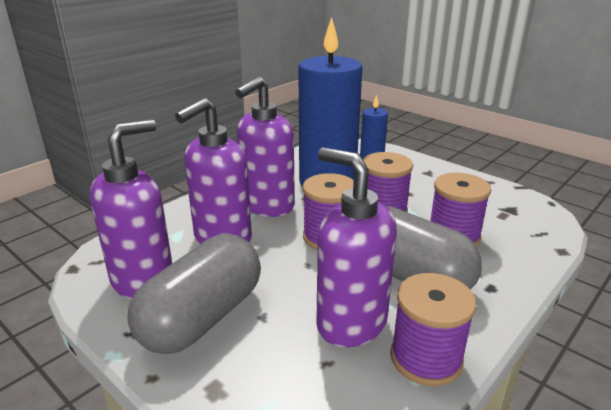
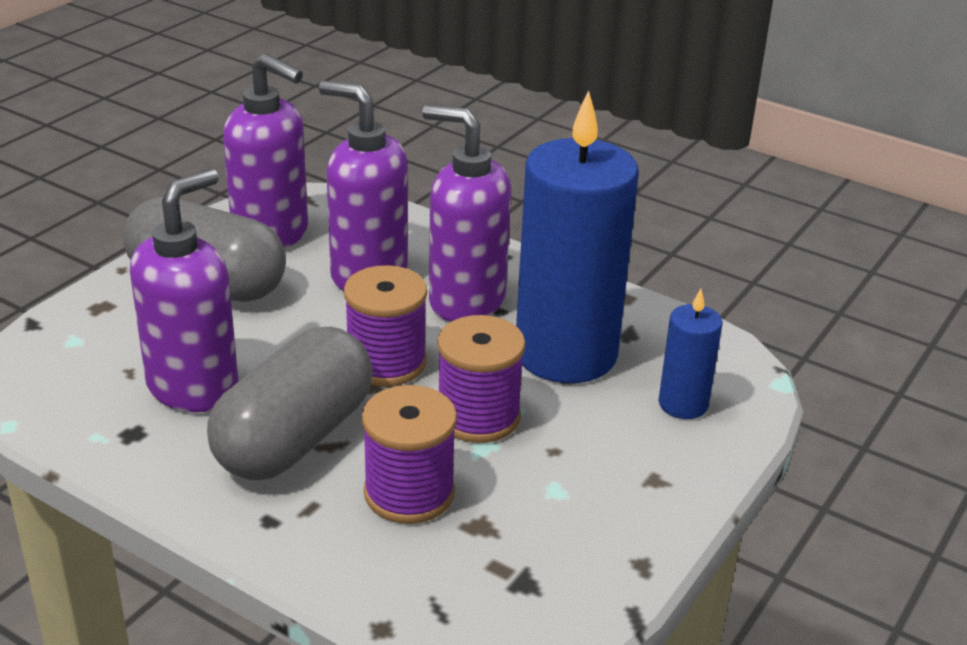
camera: 80 degrees right, 5 degrees up
purple spool [390,273,476,386] -> none

